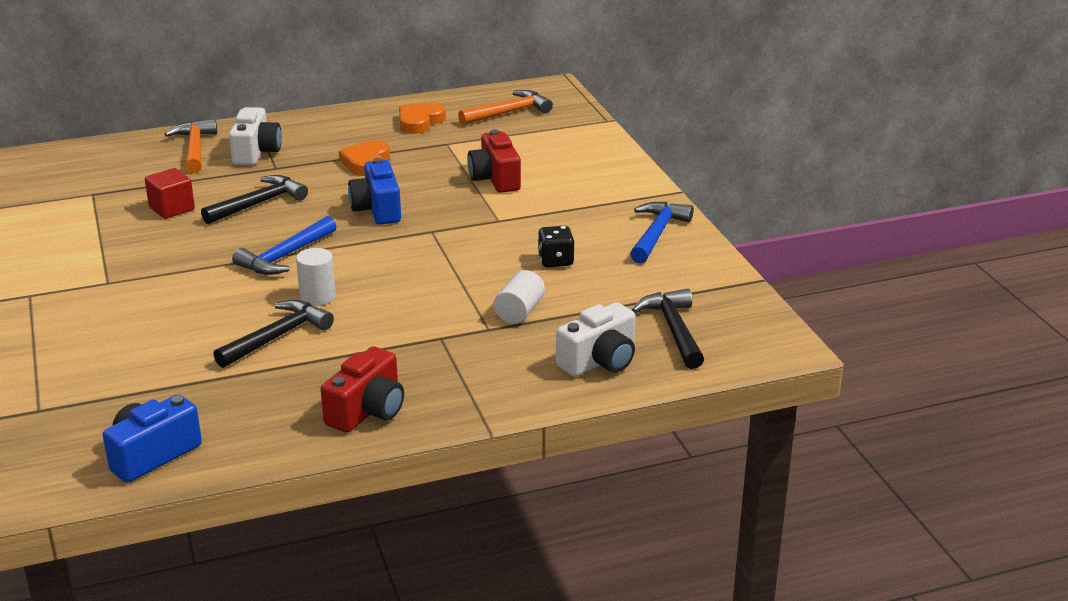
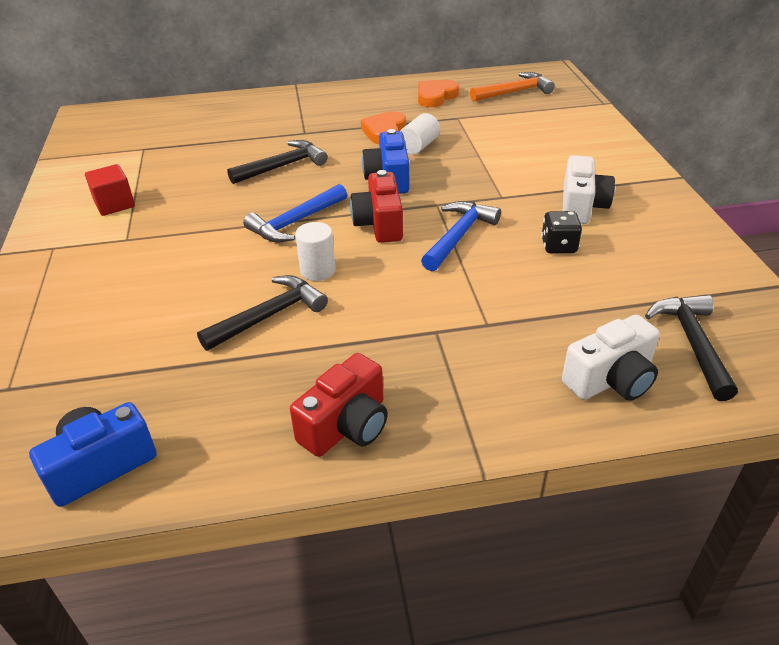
camera: 10 degrees right, 10 degrees up
red cube [145,168,195,219] -> red cube moved to [85,164,135,216]
orange hammer [165,119,217,173] -> none
white camera [229,107,282,165] -> white camera moved to [563,155,615,224]
red camera [467,129,521,193] -> red camera moved to [350,170,403,243]
white cylinder [494,270,545,324] -> white cylinder moved to [400,113,440,154]
blue hammer [630,202,694,264] -> blue hammer moved to [421,201,501,271]

